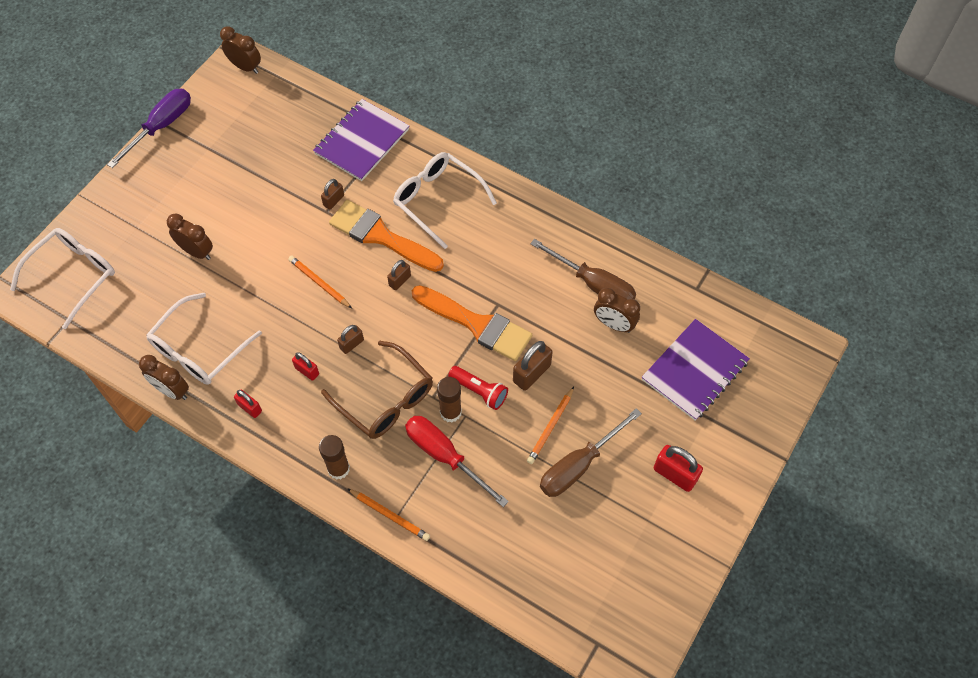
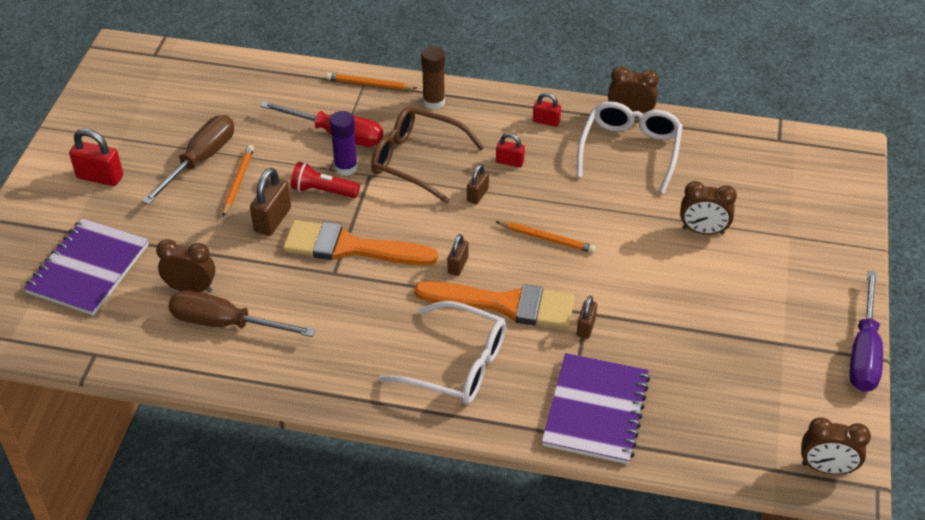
camera: 160 degrees right, 15 degrees down
white glasses [10,228,115,329] -> none
brown glue stick [437,377,462,423] -> purple glue stick [330,111,358,176]

